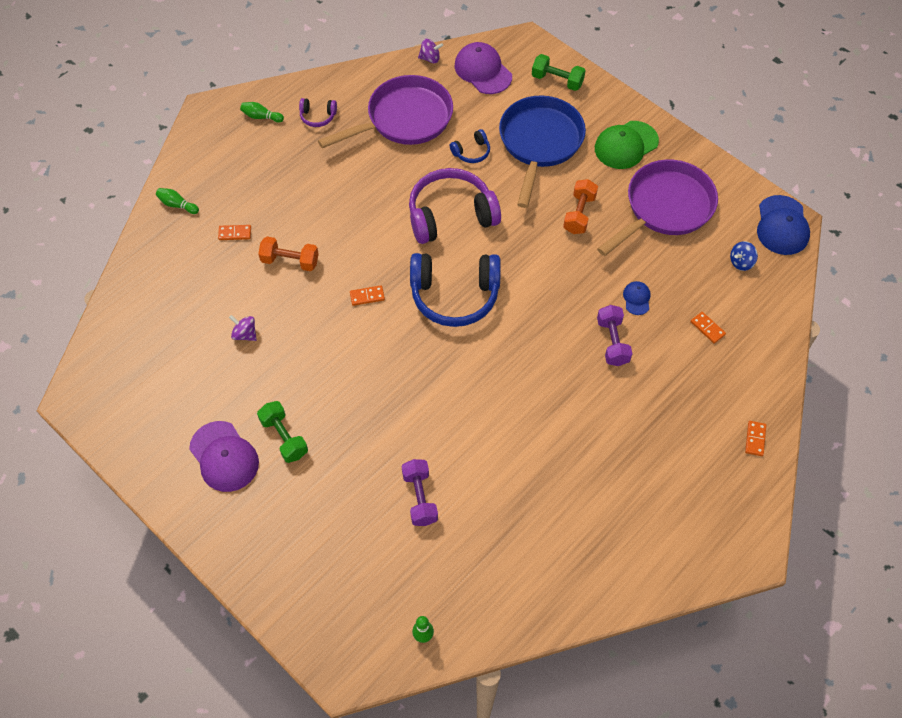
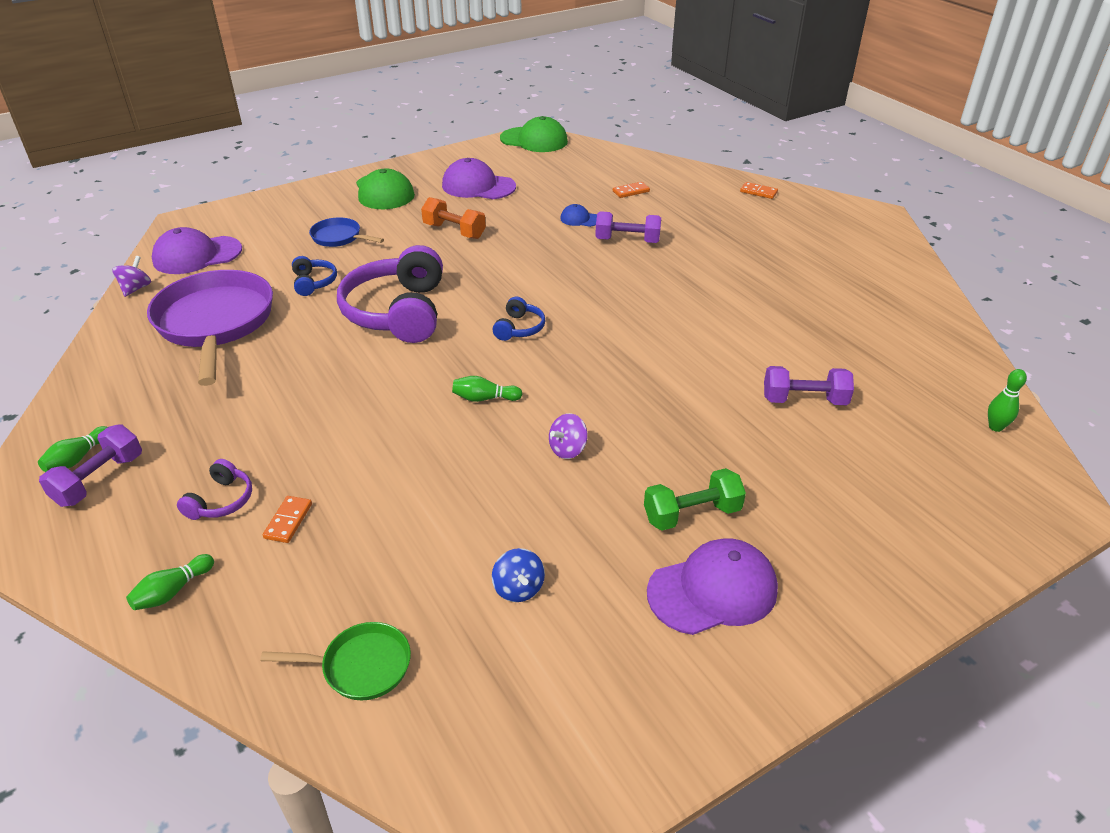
camera: 75 degrees left, 20 degrees down
purple spinning top [229,315,257,341] -> purple spinning top moved to [549,413,588,459]
orange dumbbell [258,237,319,271] -> none
purple headphones [299,98,337,127] -> purple headphones moved to [177,459,252,520]
orange domino [350,286,385,306] -> green bowling pin [452,376,522,402]
blue headphones [410,253,501,327] -> blue headphones [493,296,546,341], size x0.45
blue pan [499,96,586,208] -> blue pan [309,217,384,247], size x0.47
green dumbbell [532,54,586,91] -> none
purple pan [597,159,718,256] -> purple cap [442,158,516,199]
blue spinning top [730,241,758,271] -> blue spinning top moved to [492,548,545,602]
blue cap [757,195,810,255] -> green cap [500,116,568,152]
none -> purple dumbbell [39,424,142,507]
none -> green pan [260,622,411,700]

